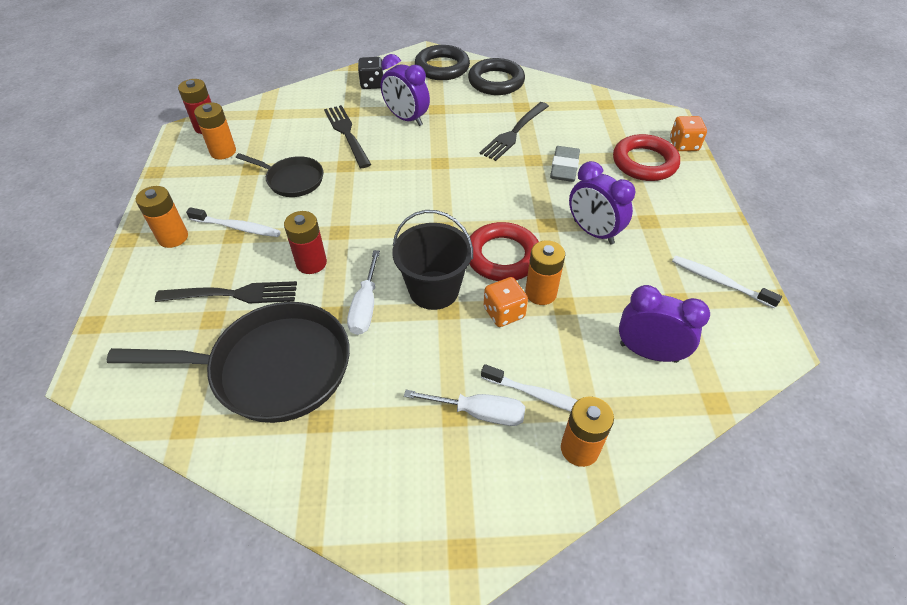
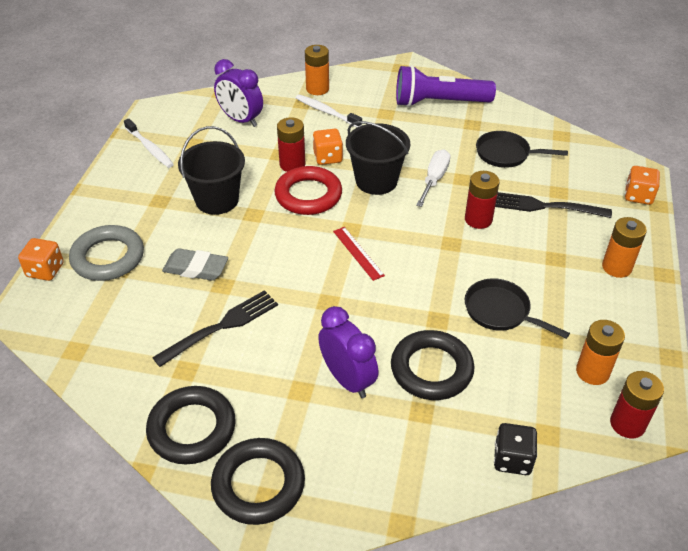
camera: 165 degrees left, 5 degrees down
black pan [107,302,350,423] -> black pan [476,131,568,168], size x0.54
white toothbrush [186,207,281,237] -> none
black fork [324,105,372,168] -> black ring [391,330,475,400]
black dice [358,57,384,89] -> black dice moved to [494,423,537,475]
white screwdriver [404,390,525,426] -> none
orange battery [525,240,565,305] -> red battery [277,117,305,172]
grey eraser [550,146,580,182] -> grey eraser turned 75 degrees clockwise [162,248,228,281]
purple clock [569,161,636,244] -> black bucket [178,126,245,215]
red ring [613,134,680,181] -> grey ring [69,225,144,281]
none -> red ruler [333,227,385,281]
none -> purple flashlight [396,65,496,107]
none -> orange dice [625,166,660,205]

